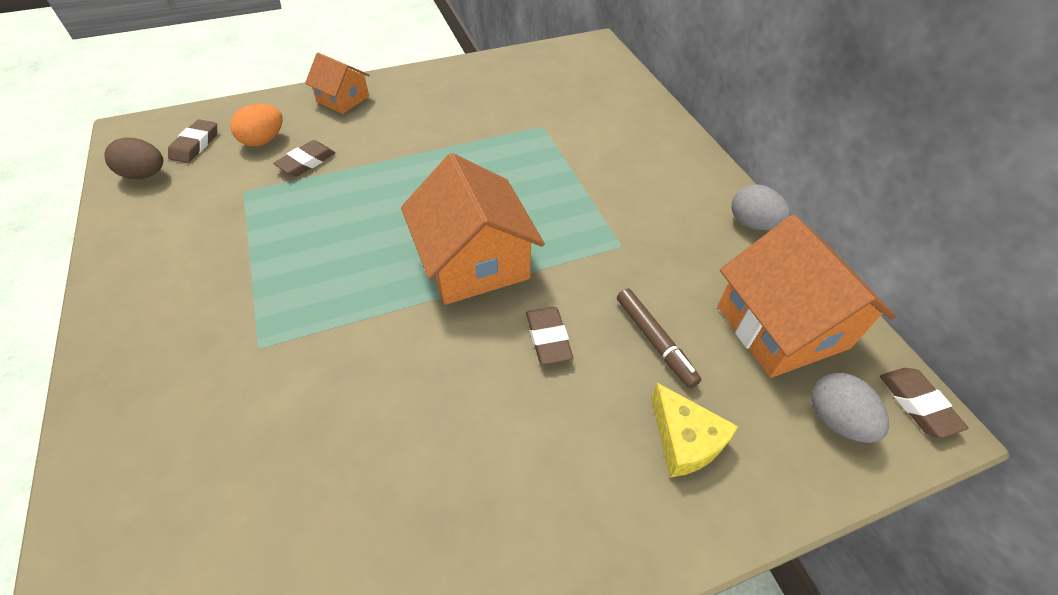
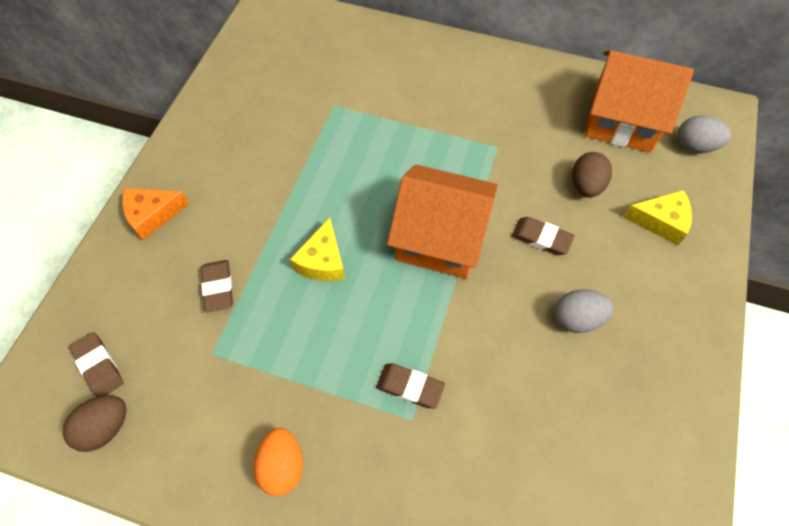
camera: 50 degrees left, 10 degrees up
orange egg [230,104,283,146] -> orange egg moved to [254,428,303,496]
orange house [305,53,370,114] -> orange cheese [122,188,189,240]
brown marker [617,288,702,388] -> brown egg [572,152,612,198]
grey egg [731,184,791,230] -> grey egg moved to [555,290,614,333]
brown eraser [880,368,968,438] -> brown eraser moved to [376,363,445,409]
none -> yellow cheese [290,217,345,281]

